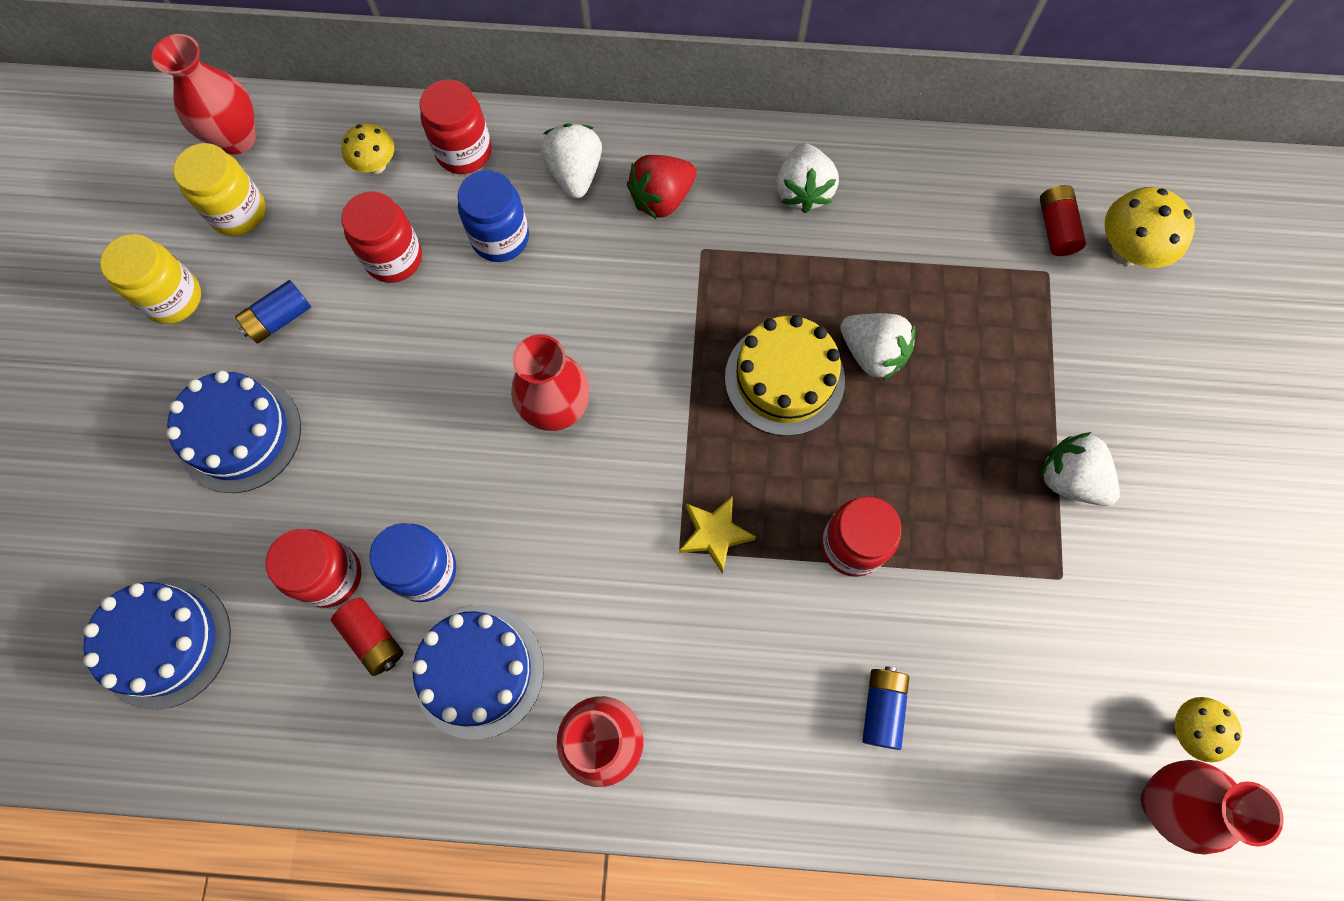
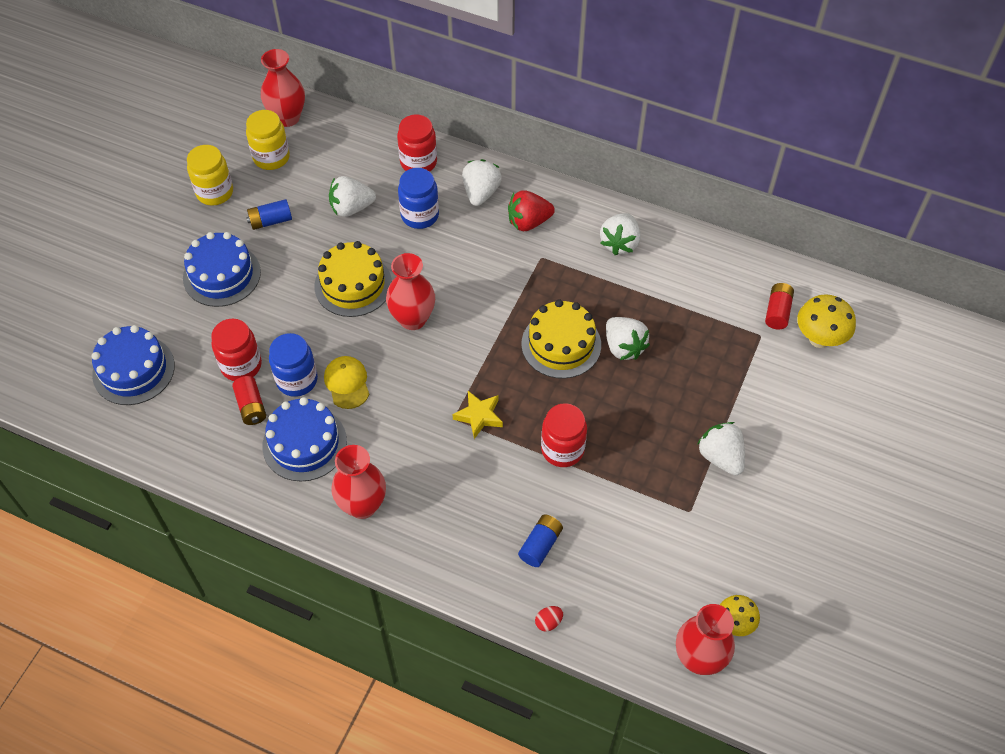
camera: 20 degrees right, 15 degrees down
yellow mushroom [341,123,394,174] -> none
red jar [341,191,422,283] -> white strawberry [329,176,376,217]
none -> yellow cake [314,241,392,317]
none -> yellow cap [324,356,369,409]
none -> red egg [535,606,563,632]

